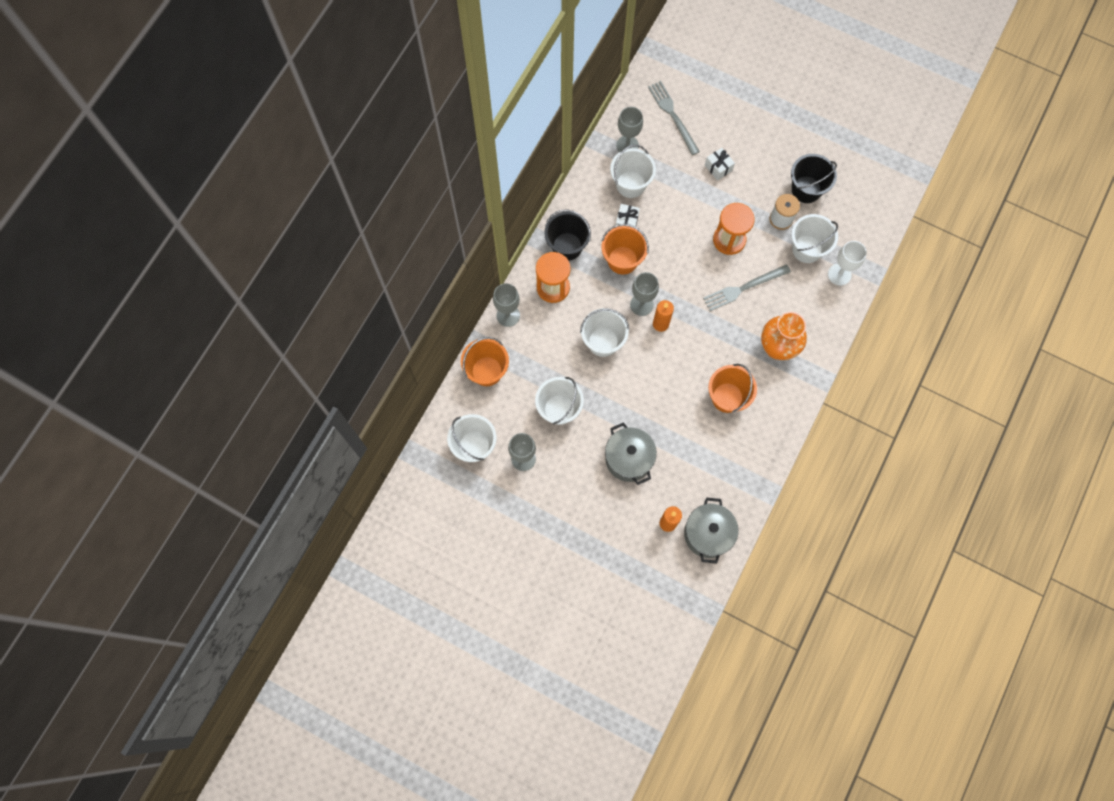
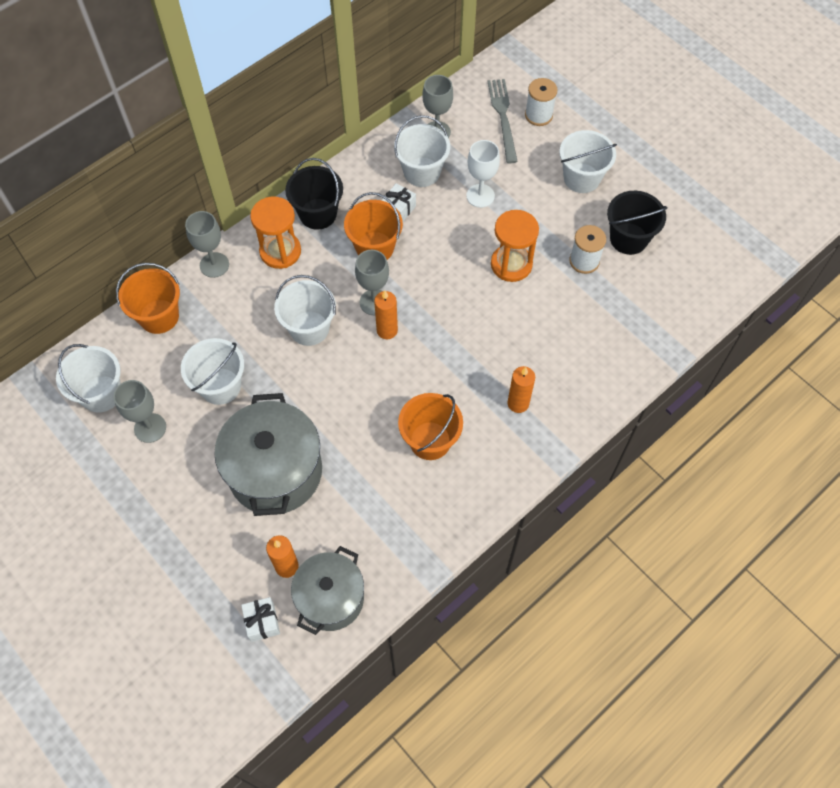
camera: 20 degrees right, 10 degrees down
grey pot [605,422,657,485] -> grey pot [214,393,322,516], size x1.50
grey fork [703,264,791,311] -> none
white gift [705,148,735,181] -> white gift moved to [241,597,280,642]
orange vase [761,312,807,360] -> orange candle [507,366,535,413]
white bucket [791,214,838,263] -> white bucket moved to [559,130,617,193]
white goblet [828,241,867,286] -> white goblet moved to [466,140,500,208]
none -> white spool [525,78,557,126]

